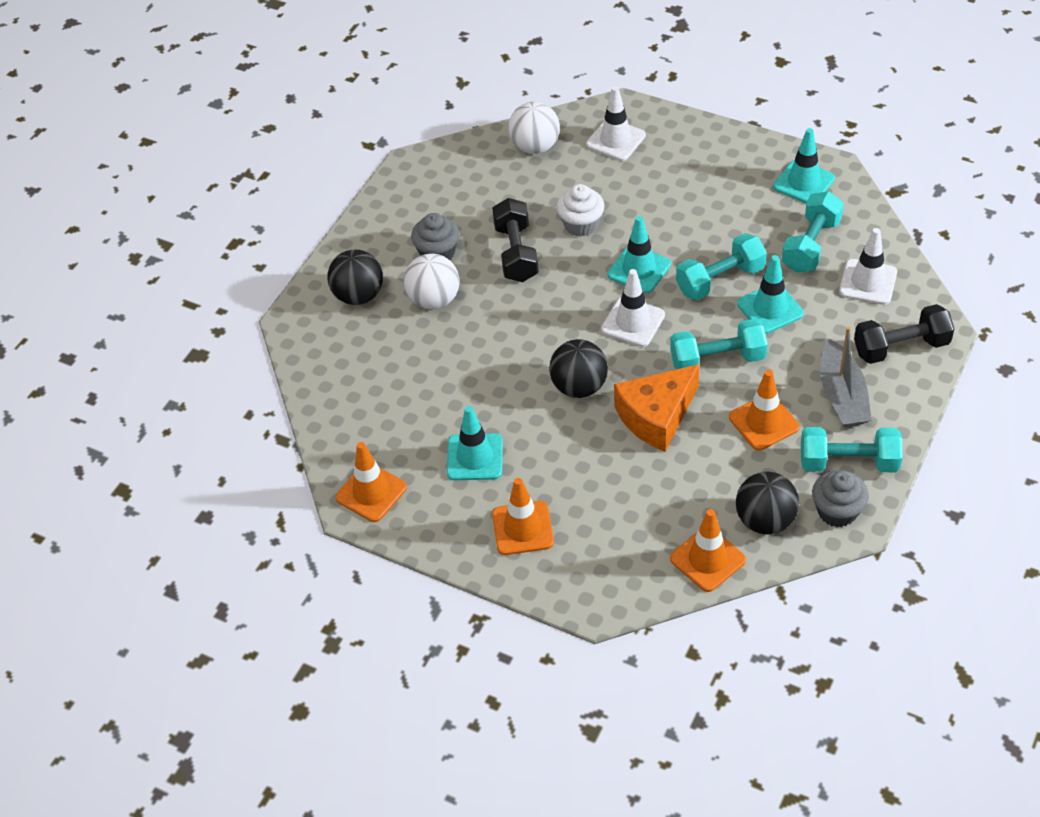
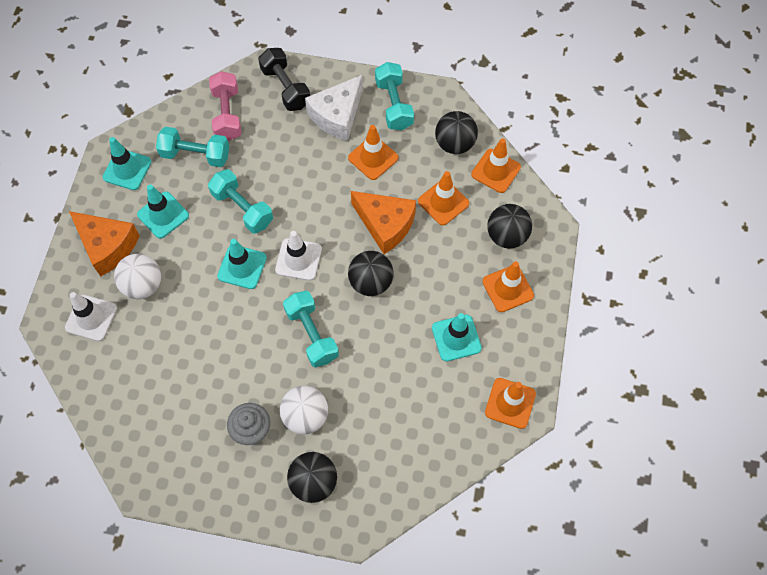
camera: 110 degrees left, 15 degrees up
black dumbbell [492,198,539,282] -> none
white ball [508,102,560,154] -> white ball moved to [114,254,161,299]
white cupcake [557,184,605,237] -> none
turquoise dumbbell [670,319,768,369] -> turquoise dumbbell moved to [283,291,339,367]
turquoise traffic cone [737,255,804,334] -> turquoise traffic cone moved to [137,184,189,239]
grey cupcake [812,470,869,527] -> none
grey boat [820,327,872,427] -> white cheese [305,75,363,141]
white traffic cone [839,228,897,305] -> pink dumbbell [209,71,241,141]
none -> orange cheese [69,211,140,277]
none -> orange traffic cone [418,171,469,226]
none -> black ball [487,204,532,249]

